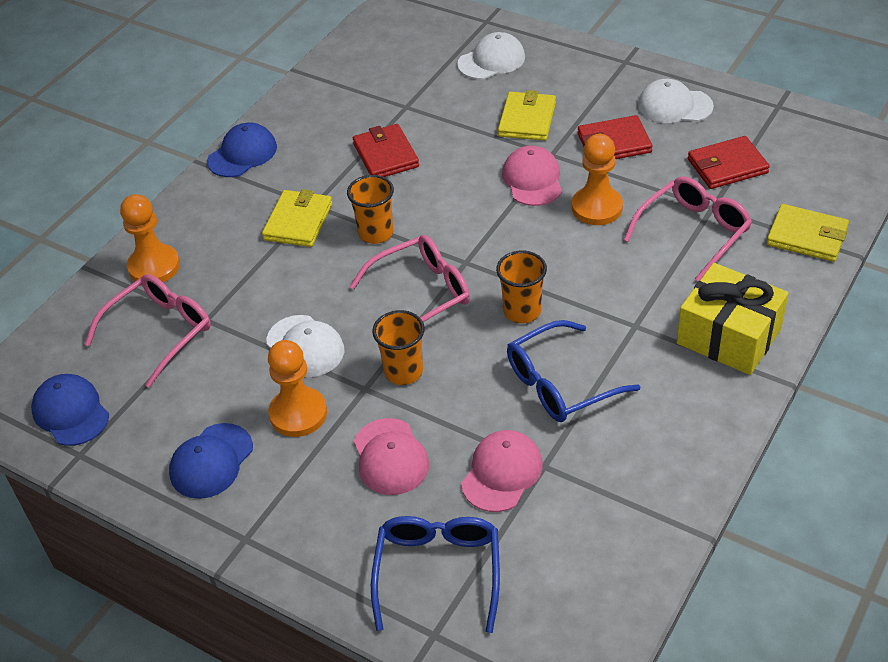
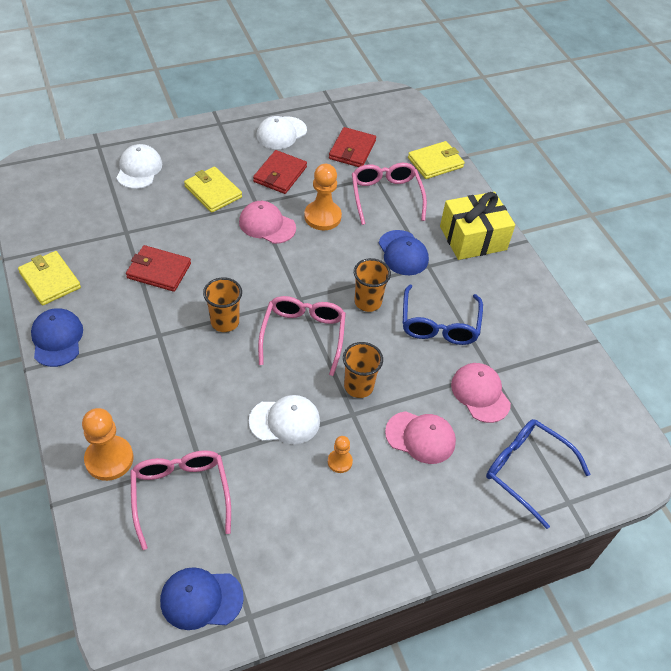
camera: 60 degrees left, 5 degrees up
blue cap [169,423,253,499] -> blue cap moved to [379,230,429,275]
yellow wallet [262,189,332,247] -> yellow wallet moved to [18,251,81,305]
orange pawn [268,340,327,437] -> orange pawn [328,436,353,473], size x0.54

